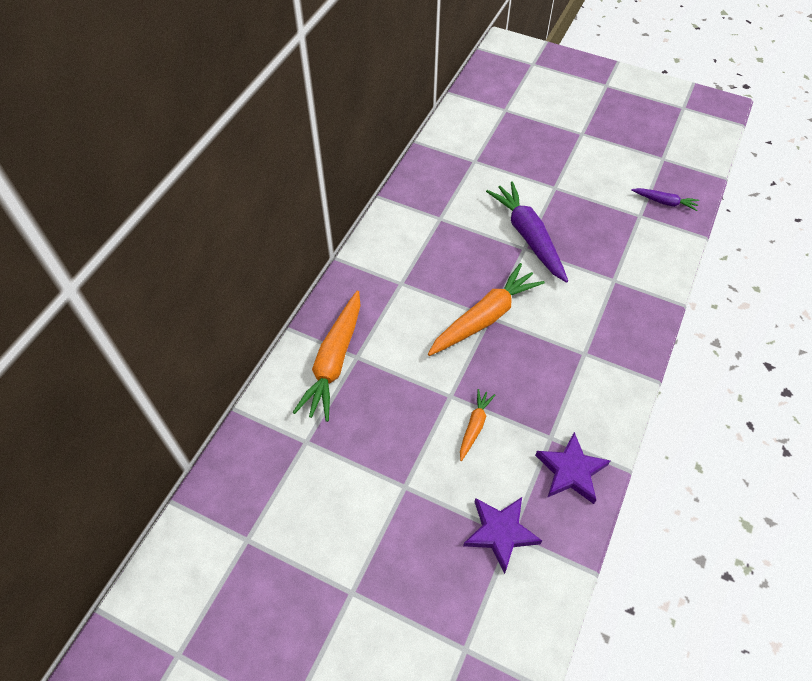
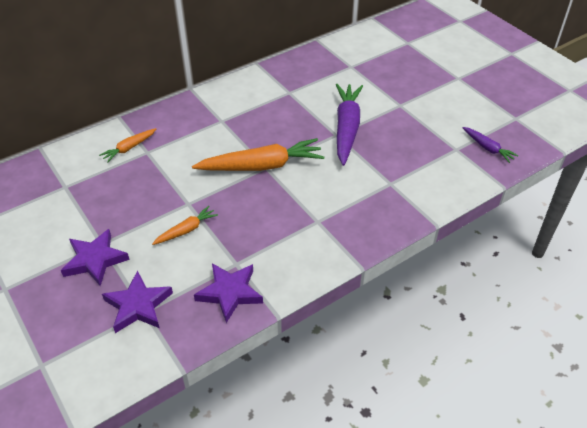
camera: 30 degrees right, 10 degrees down
orange carrot [293,291,361,422] -> orange carrot [99,128,156,163], size x0.51
none -> purple star [61,229,130,286]

